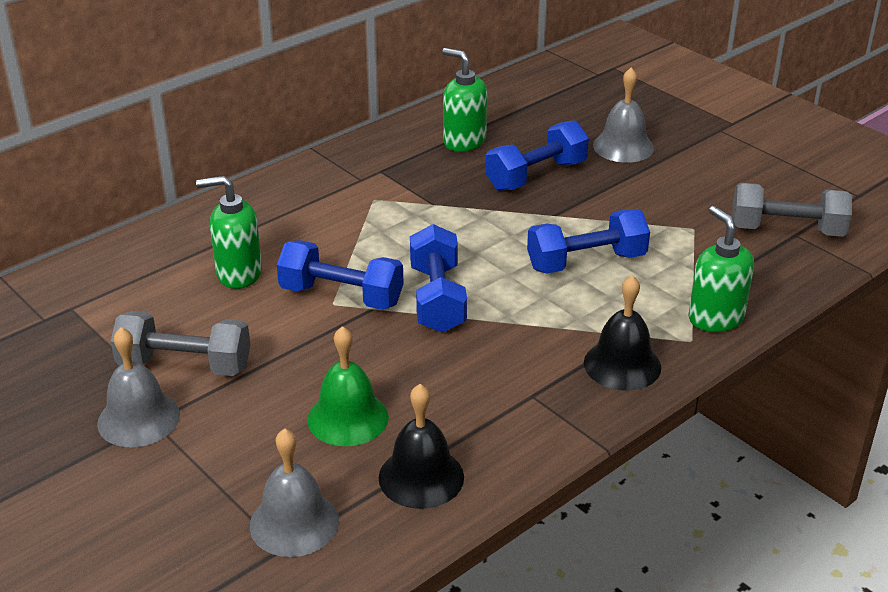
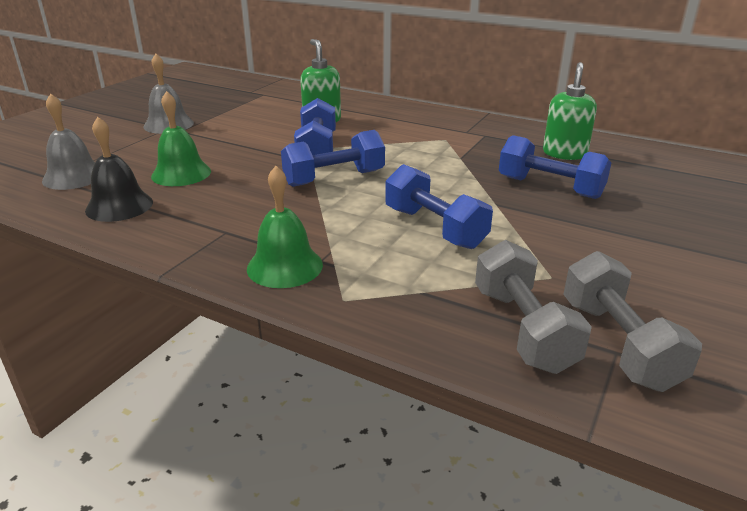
camera: 70 degrees right, 5 degrees down
grey dumbbell [111,311,250,376] -> grey dumbbell moved to [475,240,592,374]
black bell [584,275,661,391] -> green bell [247,166,323,288]
grey bell [593,67,654,163] -> none
green soap dispenser [688,206,754,332] -> none

